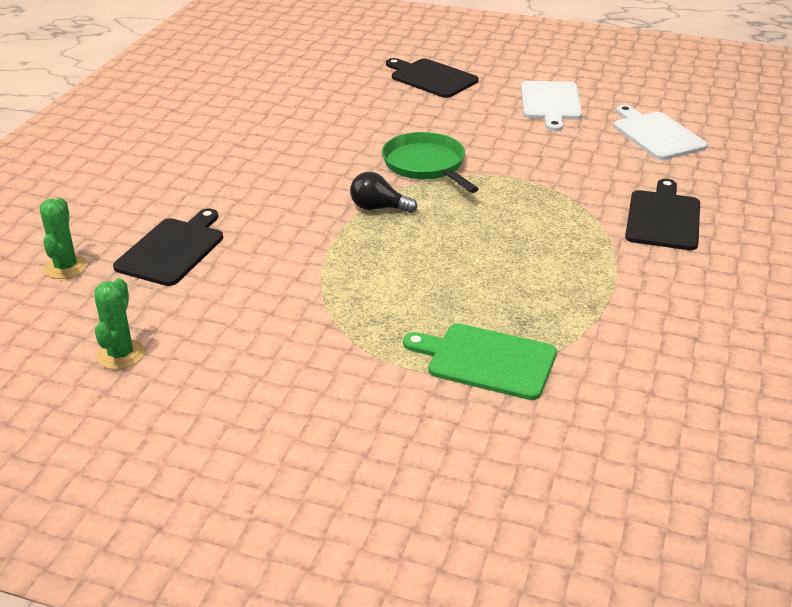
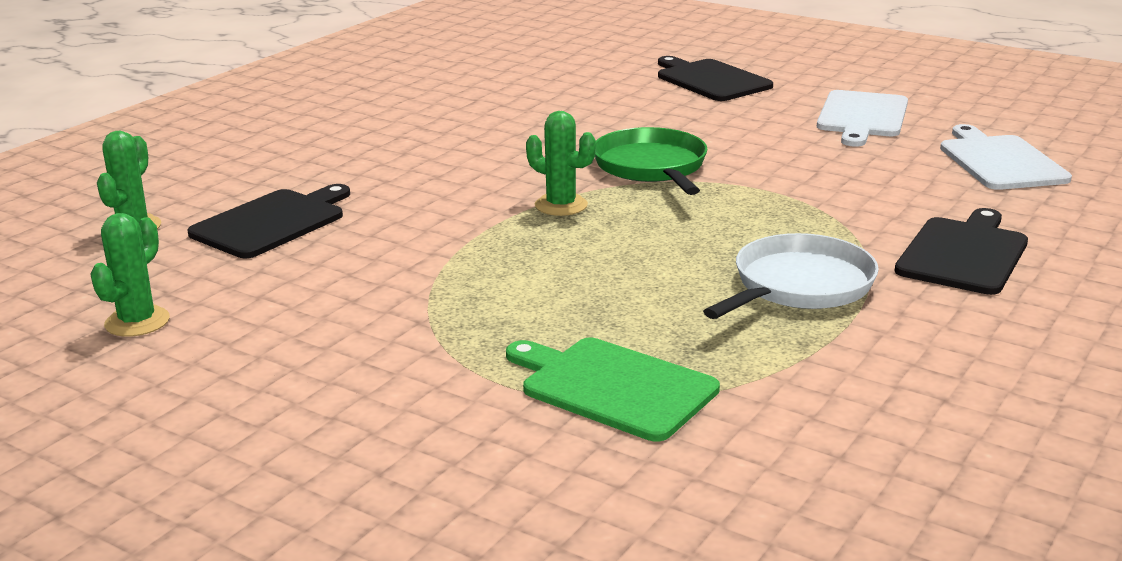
camera: 15 degrees right, 10 degrees down
black light bulb [350,172,417,213] -> green cactus [526,111,596,216]
none -> white pan [703,233,879,319]

